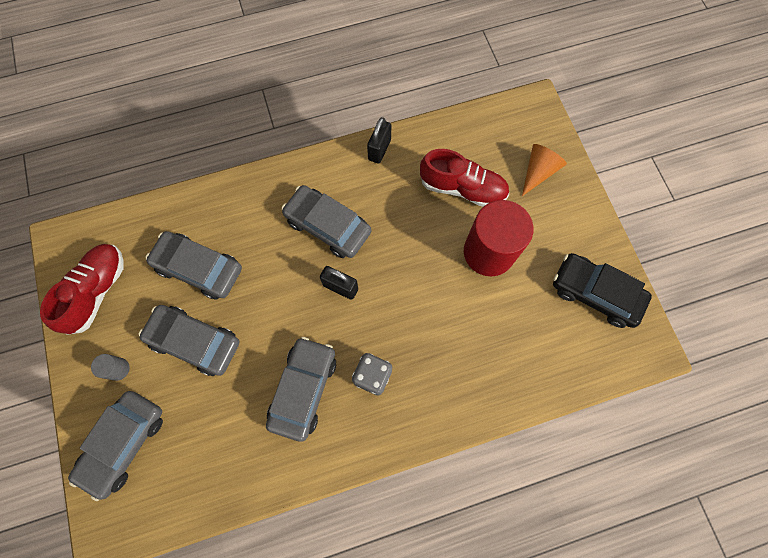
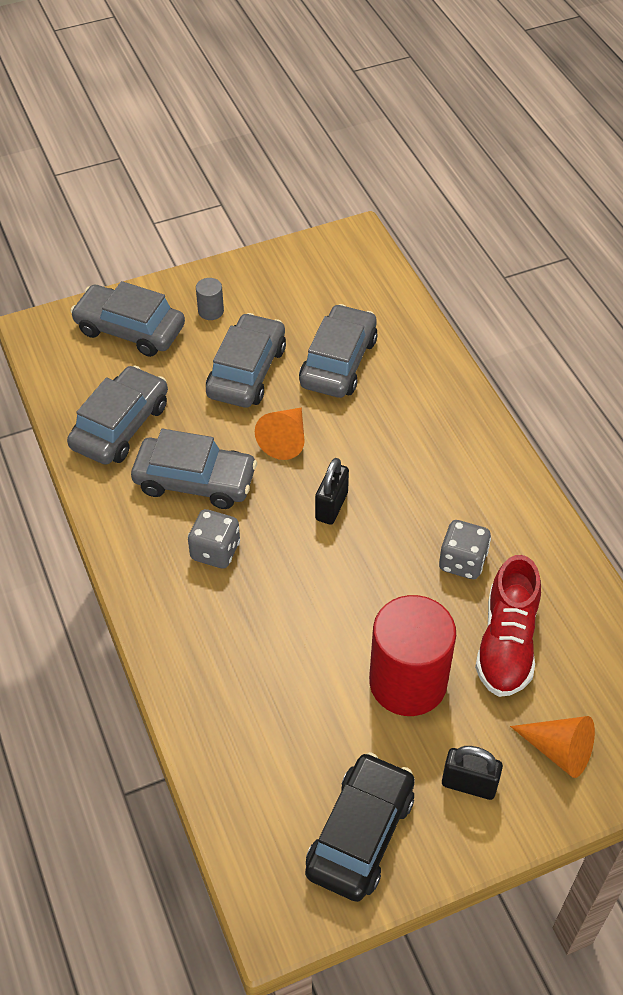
camera: 85 degrees right, 20 degrees down
red shoe [40,244,124,335] -> none
grey car [281,185,371,258] -> grey car moved to [67,366,168,465]
black padlock [367,117,391,164] -> black padlock moved to [442,746,503,800]
none -> orange cone [255,407,305,460]
none -> grey dice [439,520,491,579]

